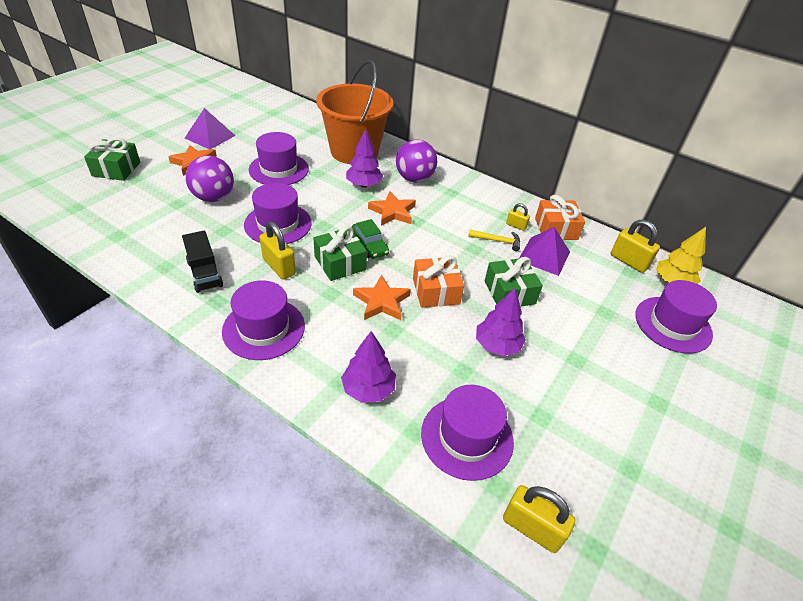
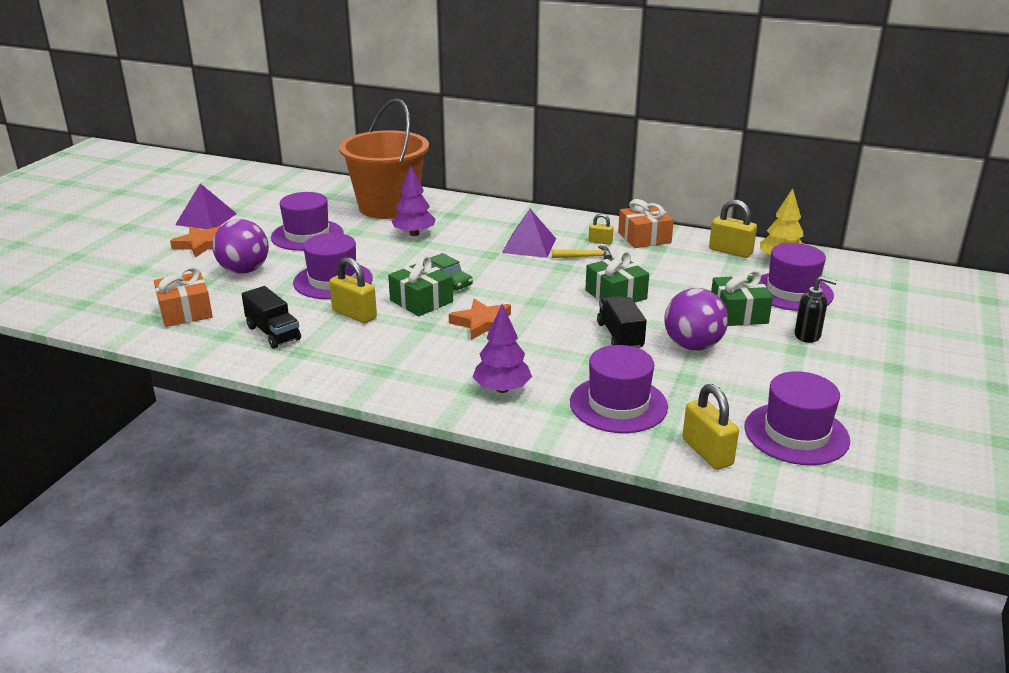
camera: 10 degrees left, 15 degrees down
green gift [84,137,140,181] -> green gift moved to [711,269,773,326]
purple hat [222,280,305,360] -> purple hat moved to [744,371,850,465]
orange star [368,191,416,226] -> none
purple ball [396,139,437,183] -> purple ball moved to [664,288,728,350]
orange gift [413,256,464,308] -> orange gift moved to [154,266,213,327]
purple tree [476,288,526,356] -> black truck [597,296,647,348]
yellow padlock [503,485,576,553] -> yellow padlock turned 45 degrees clockwise [682,384,739,470]
purple pyramid [519,227,570,276] -> purple pyramid moved to [502,209,556,258]
none -> black soap dispenser [795,276,837,343]

